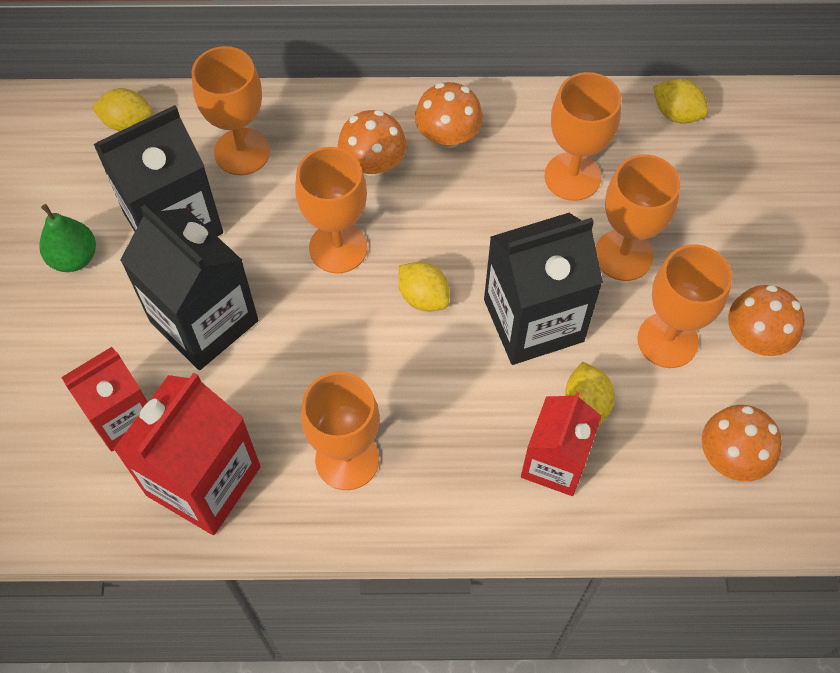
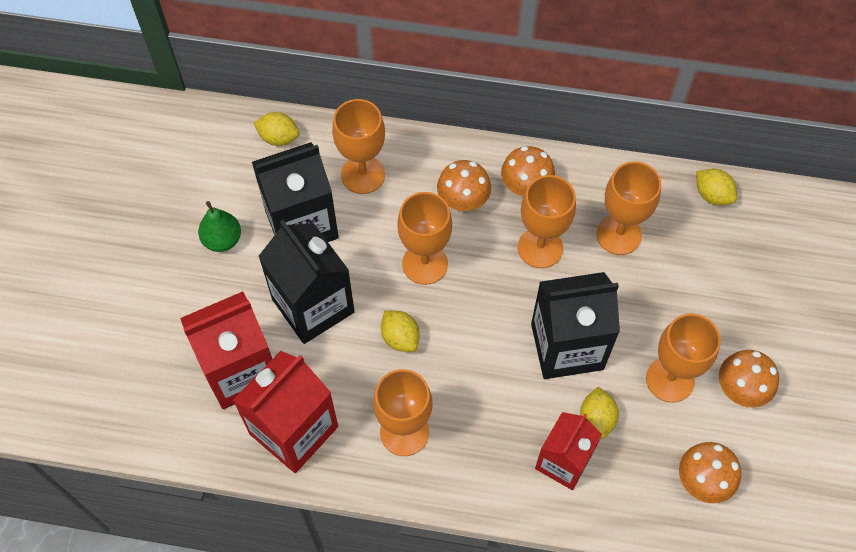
camera: 10 degrees right, 0 degrees up
red carton [61,347,148,452] -> red carton [180,292,272,409], size x1.51
yellow lemon [398,262,450,311] -> yellow lemon moved to [381,311,420,352]
orange goblet [596,155,680,281] -> orange goblet moved to [518,175,576,268]

